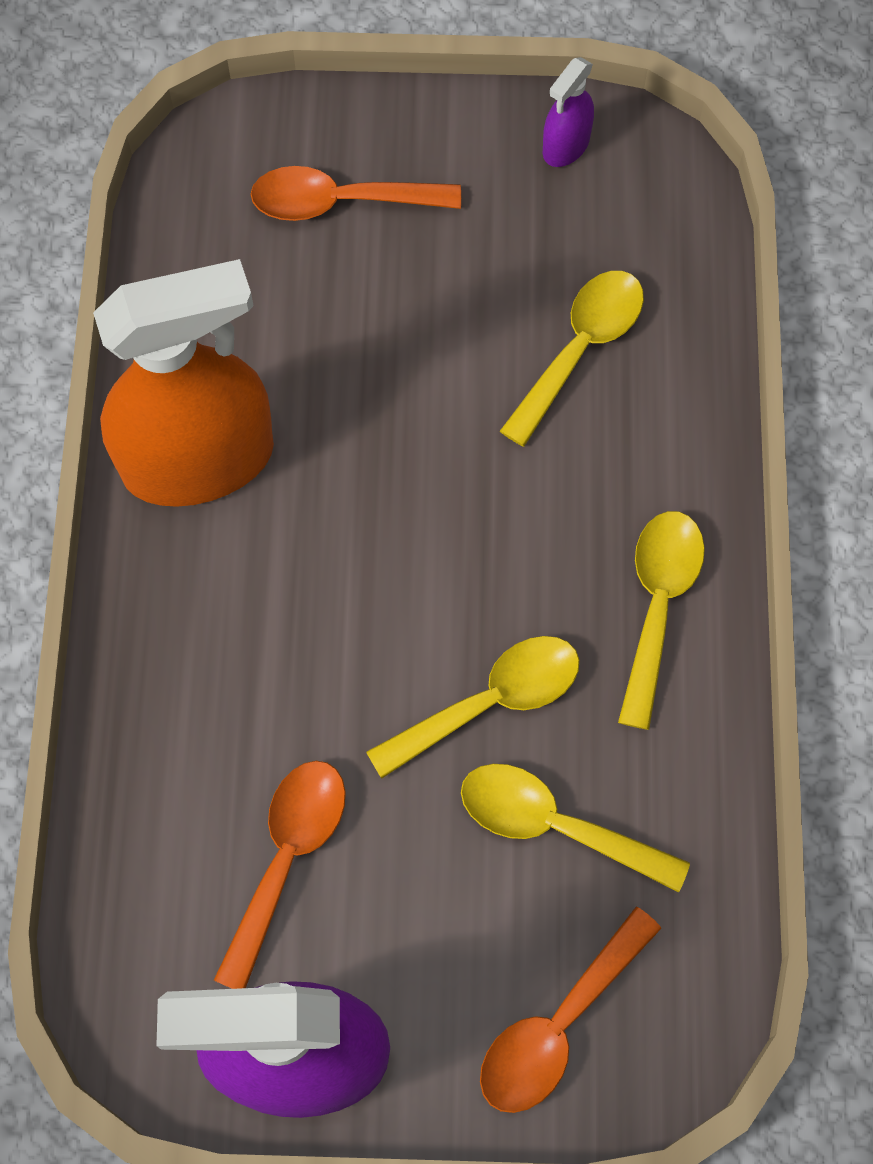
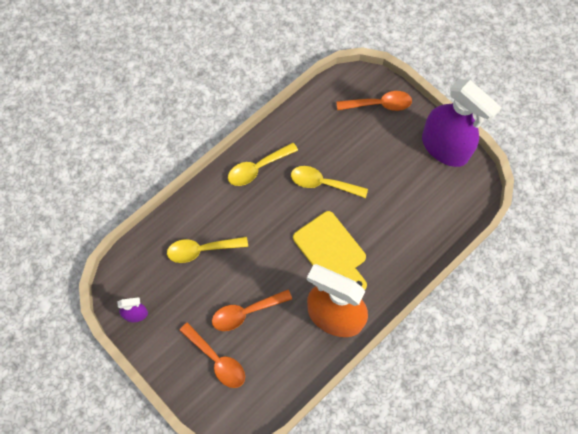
camera: 135 degrees left, 0 degrees up
orange spoon [214,761,346,989] -> orange spoon moved to [212,290,292,331]
yellow spoon [461,764,690,892] -> none
none -> yellow cutting board [293,211,367,290]

